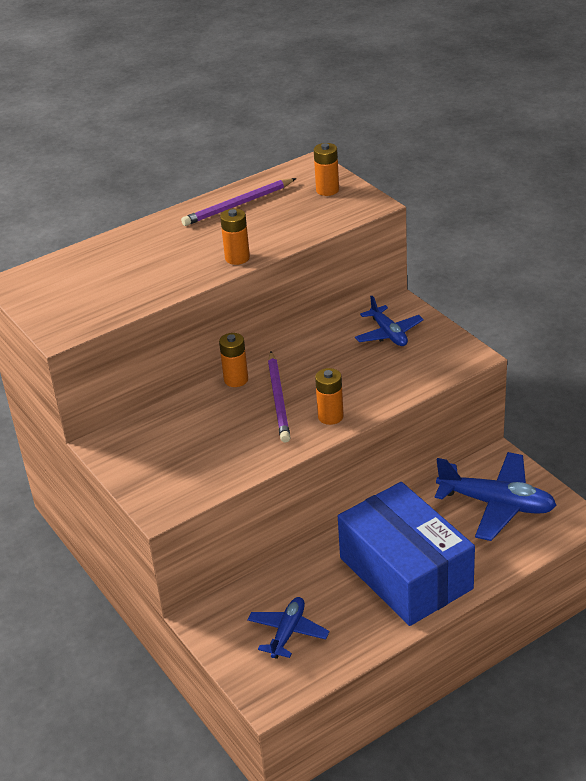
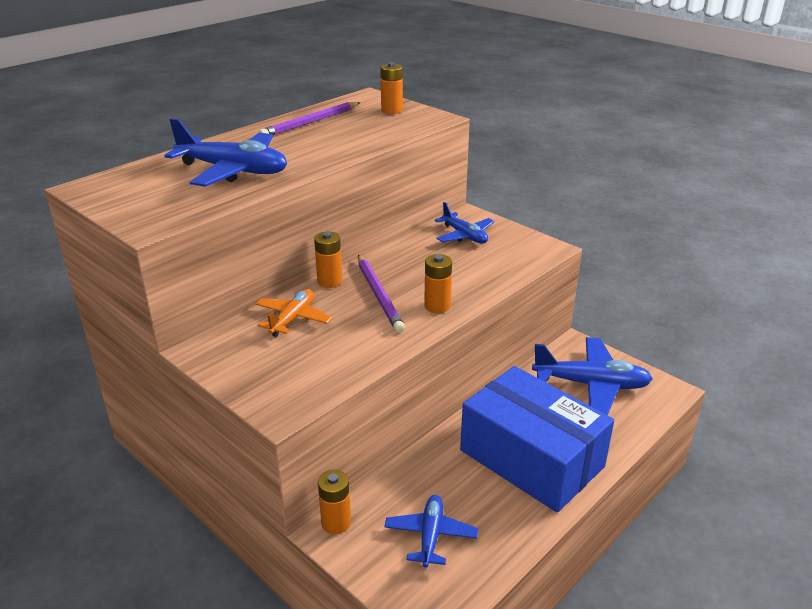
camera: 15 degrees left, 5 degrees down
orange battery [220,208,250,265] -> orange battery moved to [318,470,351,534]
none -> blue plane [164,118,287,187]
none -> orange plane [256,289,332,337]

